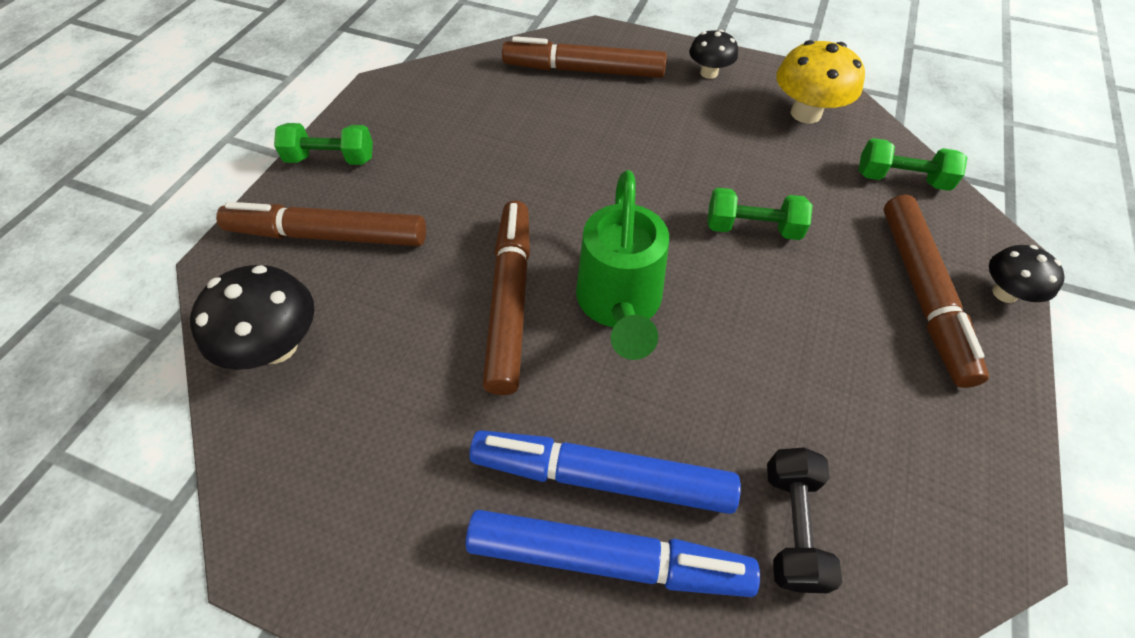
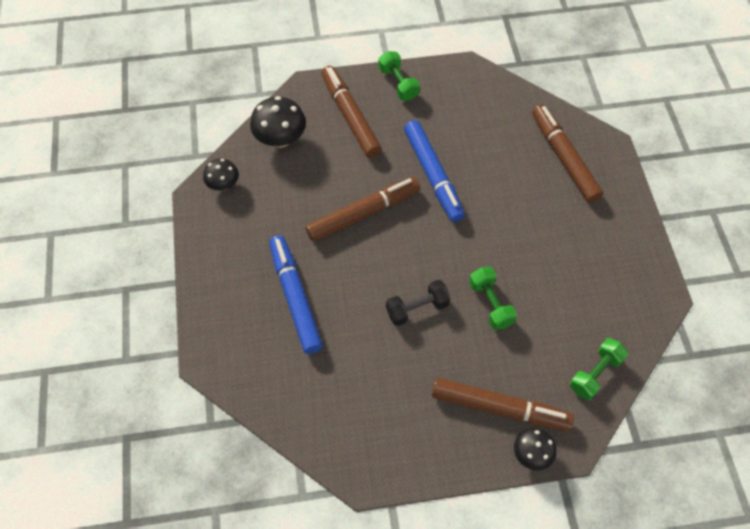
camera: 60 degrees right, 5 degrees up
blue marker [466,510,760,597] -> blue marker moved to [404,120,465,222]
green watering can [576,170,669,360] -> none
black mushroom [689,29,738,79] -> black mushroom moved to [203,159,239,191]
black dumbbell [767,448,842,593] -> black dumbbell moved to [386,280,451,326]
yellow mushroom [776,40,865,124] -> none
green dumbbell [858,138,968,191] -> green dumbbell turned 60 degrees clockwise [570,338,628,400]
brown marker [883,195,989,388] -> brown marker turned 135 degrees counterclockwise [432,378,574,431]

